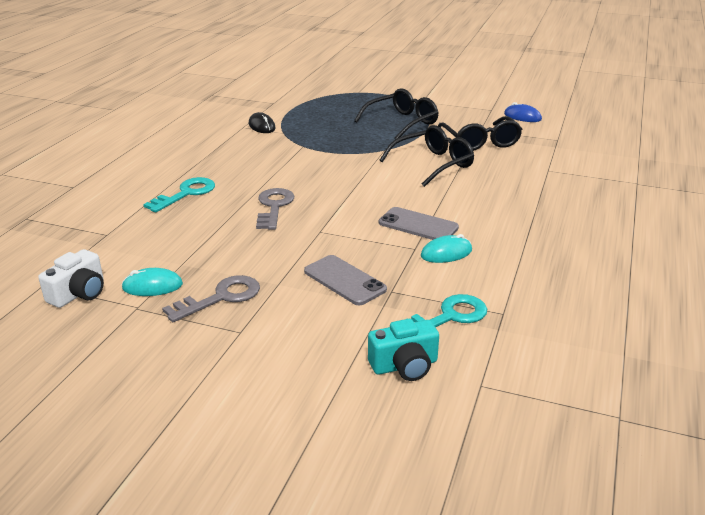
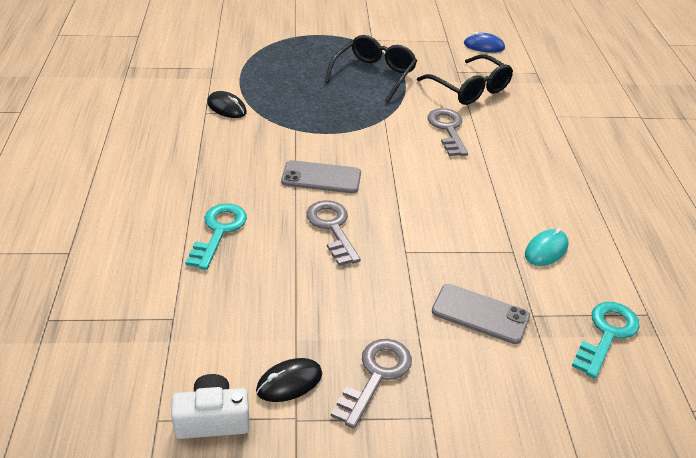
camera: 25 degrees left, 10 degrees up
white camera [38,249,104,308] -> white camera turned 105 degrees counterclockwise [171,374,250,439]
turquoise mouse [121,268,183,296] -> black mouse [256,358,322,402]
turquoise camera [368,319,439,381] -> none
black glasses [379,125,474,187] -> grey key [427,108,468,156]
grey phone [379,207,459,240] -> grey phone moved to [281,160,361,193]

